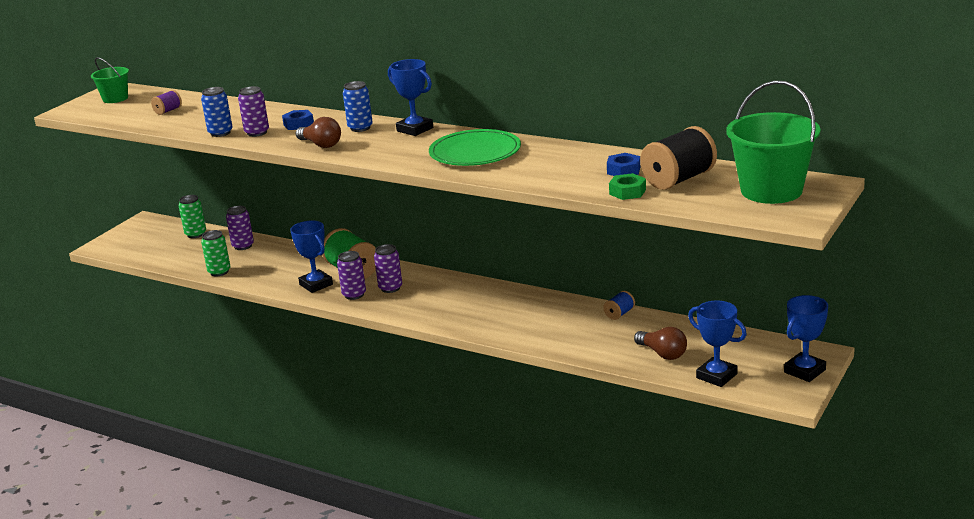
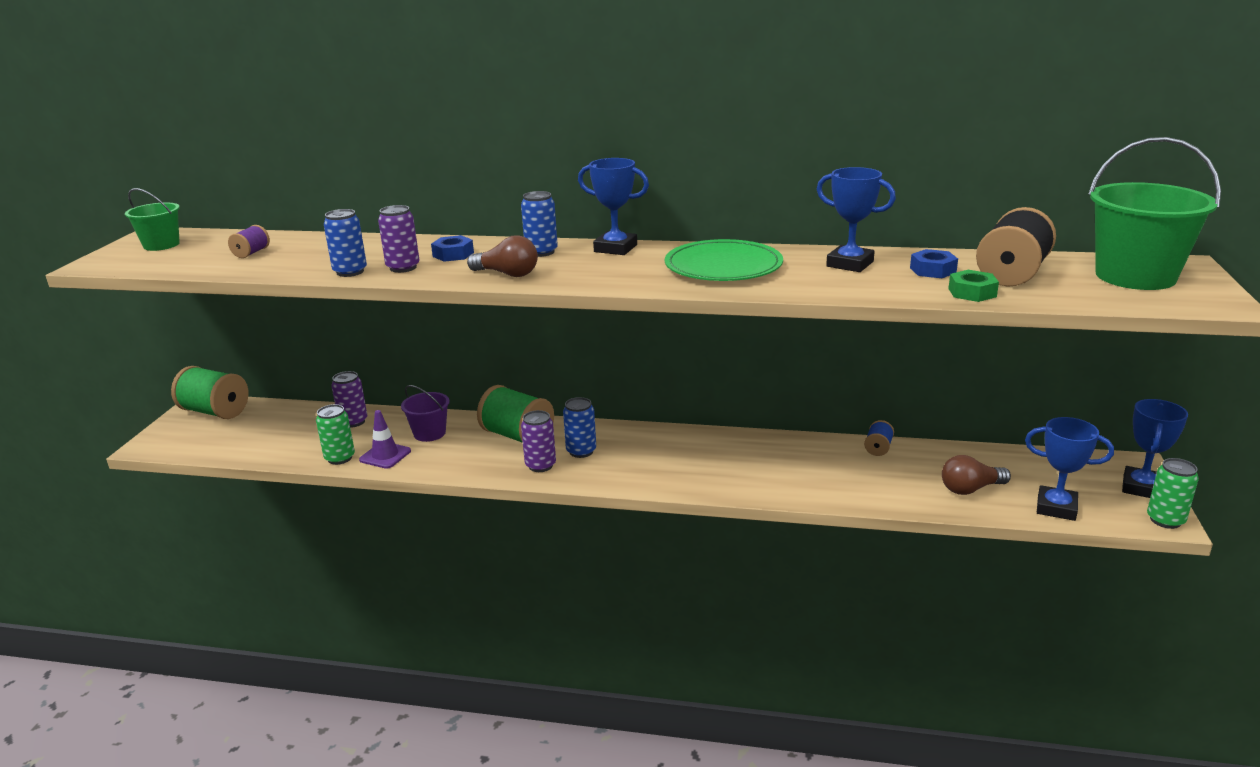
camera: 20 degrees left, 0 degrees up
green can [179,195,206,238] -> green can moved to [1147,458,1199,529]
blue trophy [290,221,333,293] -> blue trophy moved to [817,167,896,272]
purple can [374,244,402,293] -> blue can [563,397,596,458]
brown light bulb [634,327,687,360] -> brown light bulb turned 135 degrees clockwise [942,455,1011,495]
none -> green spool [171,366,248,419]
none -> purple traffic cone [359,410,411,469]
none -> purple bucket [401,385,450,442]

